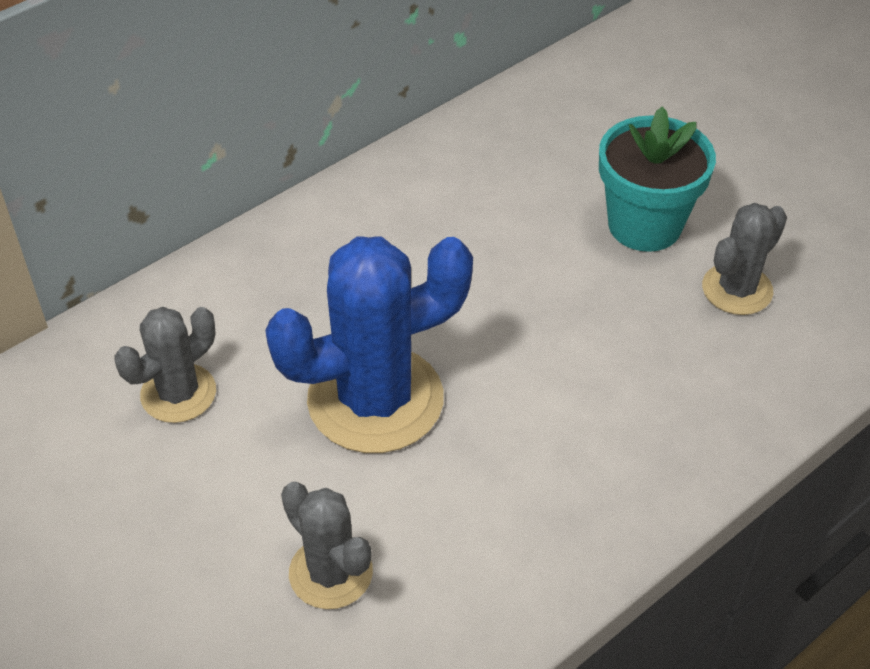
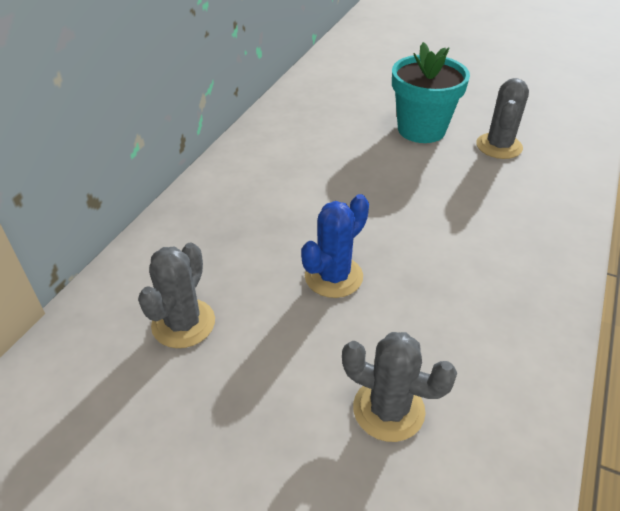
camera: 25 degrees left, 5 degrees down
blue cactus [265,237,473,453] -> blue cactus [301,194,369,298], size x0.56

